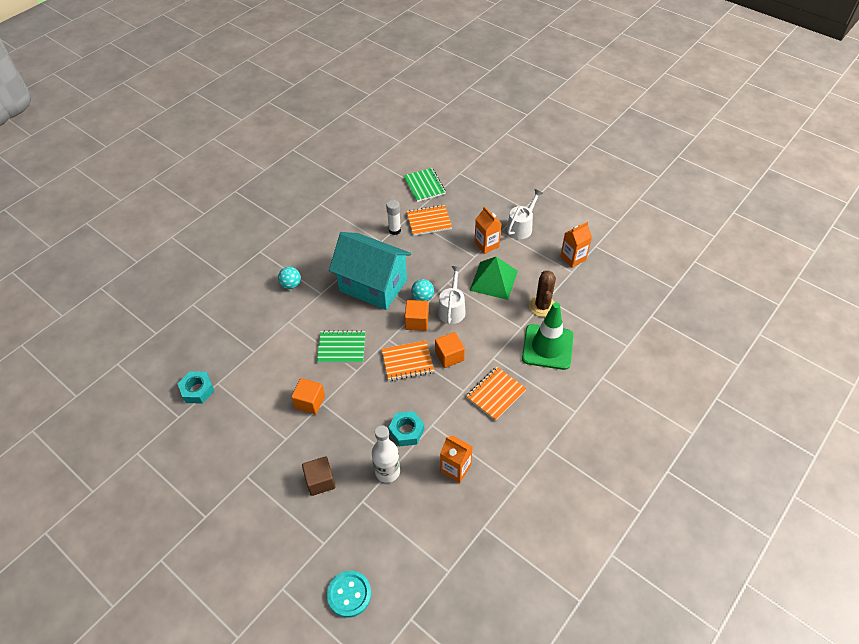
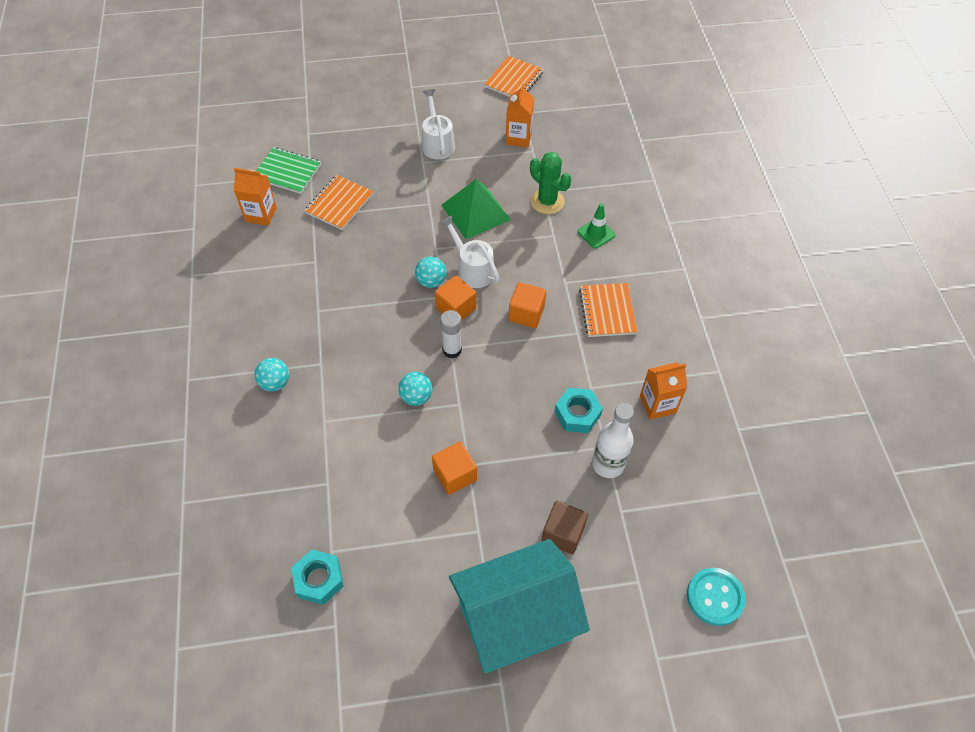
camera: 50 degrees left, 5 degrees up
green notebook [317,330,365,363] -> turquoise ball [398,372,432,406]
turquoise house [329,232,411,310] -> turquoise house moved to [449,539,590,673]
orange notebook [382,341,434,381] -> orange notebook moved to [484,56,544,97]
white glue stick [386,199,401,235] -> white glue stick moved to [440,310,462,359]
orange carton [474,206,502,254] -> orange carton moved to [234,168,277,226]
green traffic cone [522,302,574,370] -> green traffic cone [577,204,616,249], size x0.50
brown cactus [529,271,556,317] -> green cactus [530,152,572,214]

